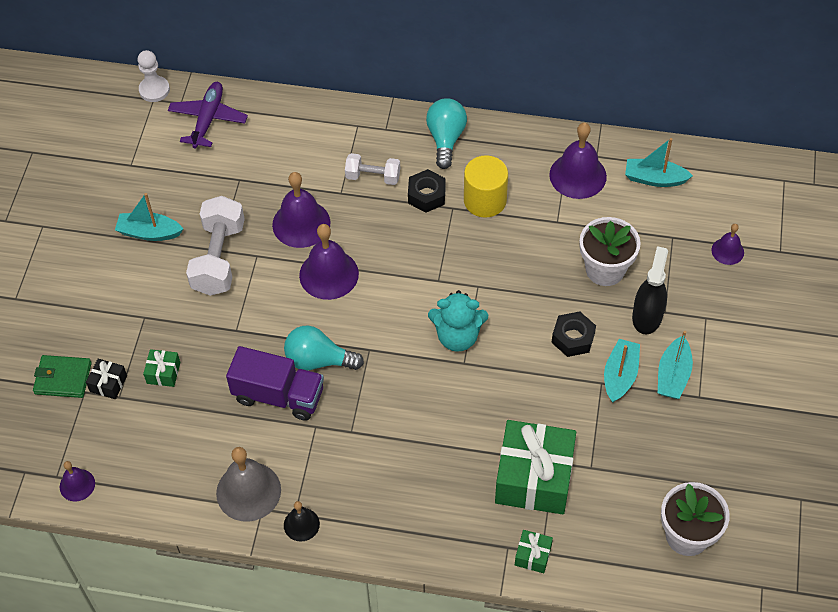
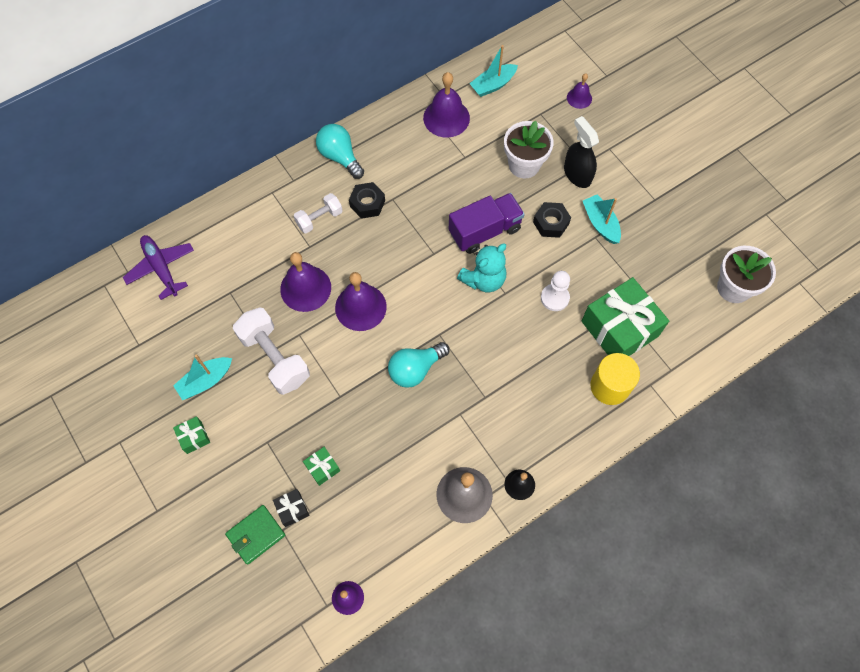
camera: 45 degrees left, 10 degrees up
white pawn [138,50,170,102] -> white pawn moved to [541,271,570,311]
purple truck [226,346,324,421] -> purple truck moved to [449,193,525,254]
yellow cylinder [464,155,508,218] -> yellow cylinder moved to [591,353,640,405]
green gift [515,530,553,573] -> green gift moved to [173,416,210,454]
turquoise boat [658,331,693,399] -> none

